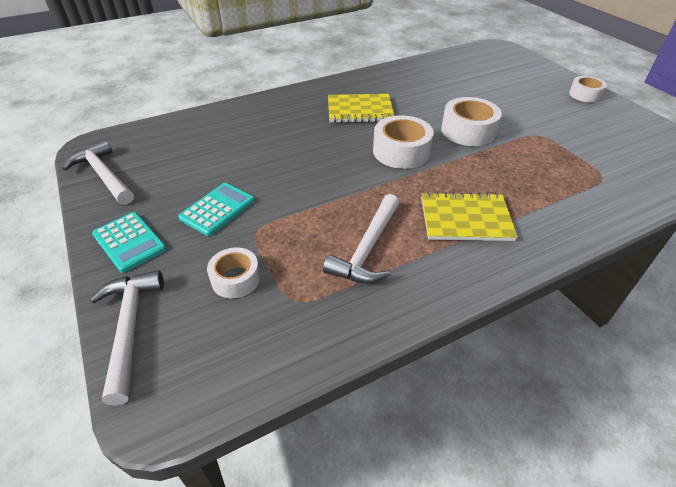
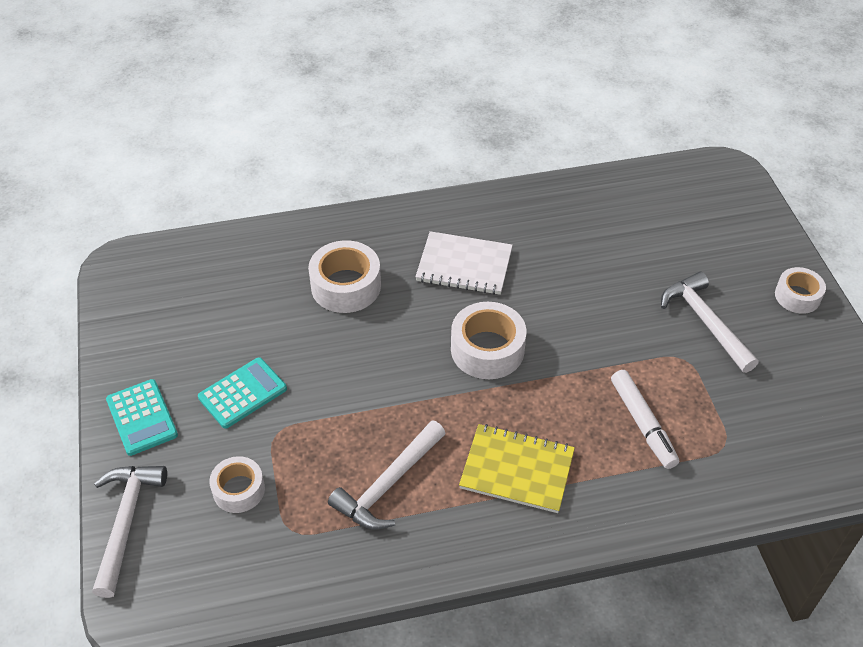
camera: 15 degrees right, 5 degrees up
white hammer [62,139,134,205] -> white hammer moved to [661,271,759,373]
yellow notebook [328,94,395,123] -> white notebook [415,231,513,295]
white tape [441,97,502,146] -> white tape moved to [308,240,381,313]
none -> white marker [611,370,679,469]

